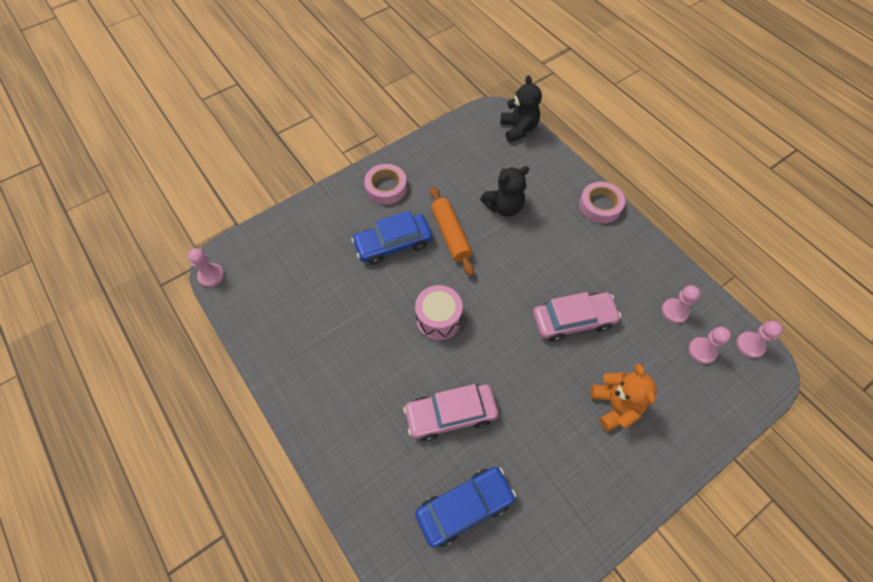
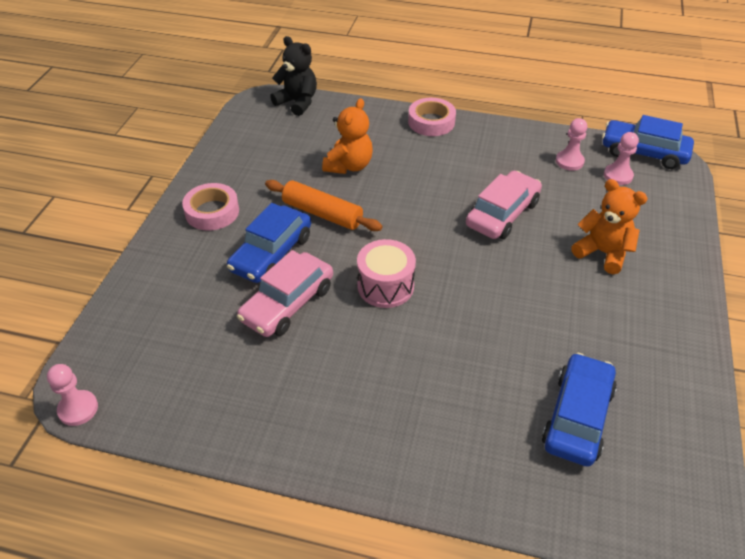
camera: 40 degrees left, 15 degrees down
pink car [403,384,498,441] -> pink car moved to [237,250,333,337]
black teddy bear [480,166,529,217] -> orange teddy bear [322,98,373,174]
pink pawn [736,321,783,358] -> blue car [602,115,694,169]

